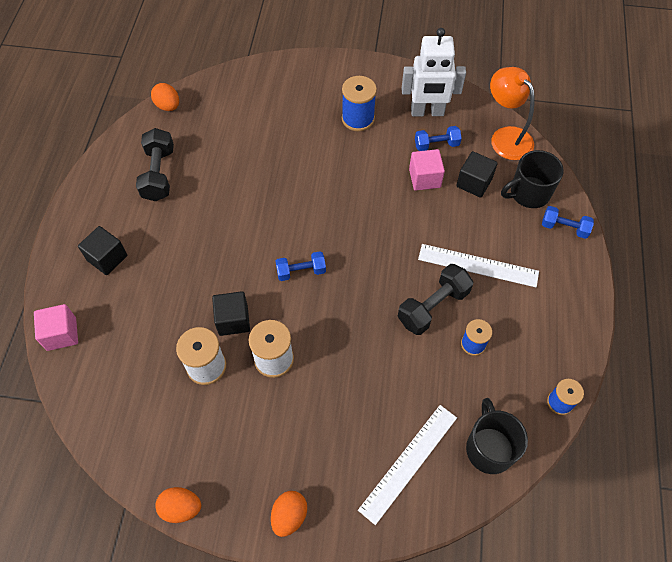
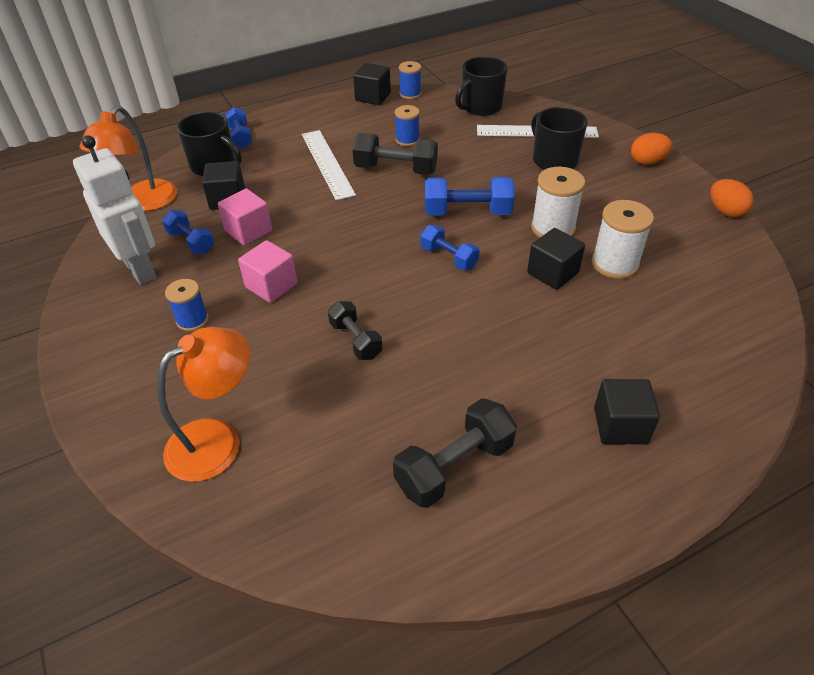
camera: 125 degrees left, 15 degrees down
pink cube [34,304,78,351] -> pink cube moved to [238,240,297,303]
orange egg [151,83,179,111] -> none
blue spool [342,76,377,131] -> blue spool [165,279,208,331], size x0.64
none -> orange lamp [157,327,250,482]
none -> black dumbbell [328,301,383,360]
none -> black cube [353,63,391,105]
none -> blue dumbbell [425,177,515,215]
none -> black mug [531,107,588,170]

